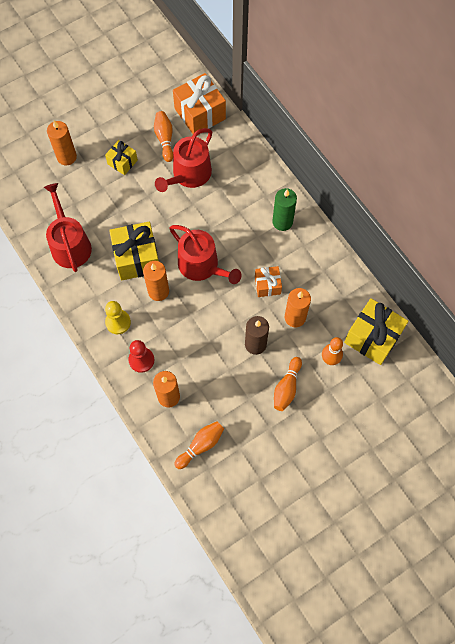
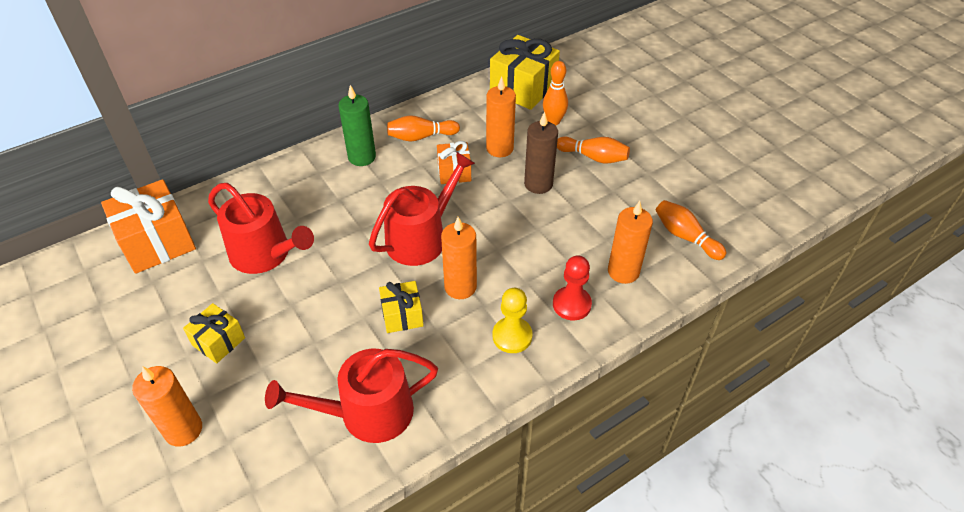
camera: 90 degrees left, 20 degrees down
yellow gift [109,222,159,281] -> yellow gift [379,281,424,333], size x0.56
orange bowling pin [154,111,173,162] -> orange bowling pin moved to [387,115,460,142]

